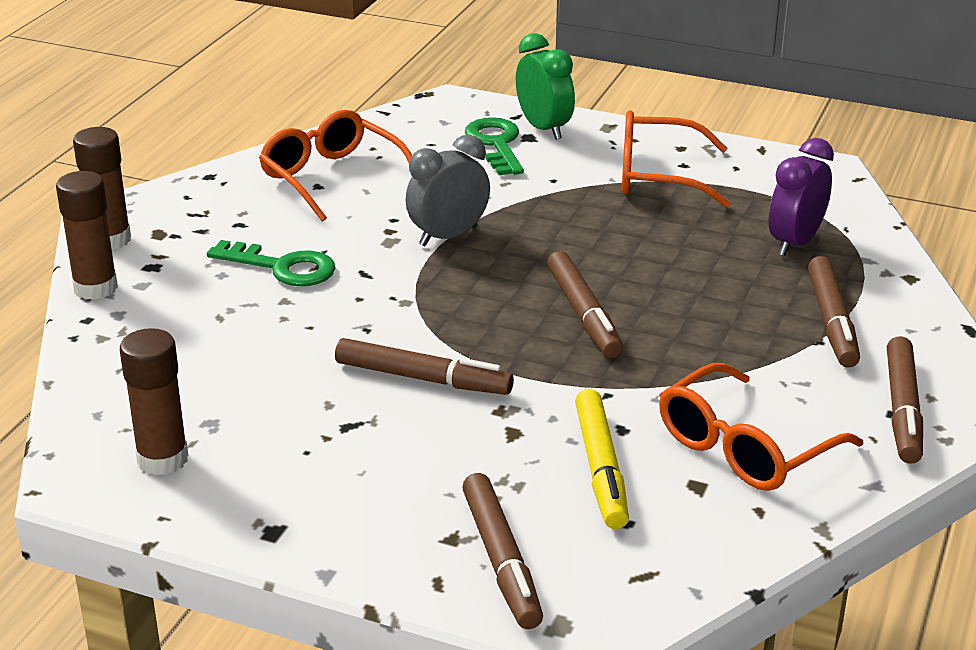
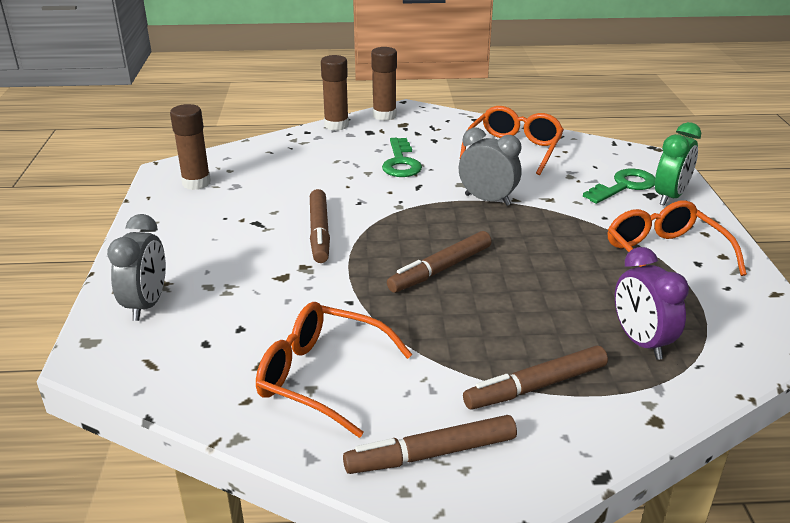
camera: 65 degrees right, 0 degrees up
brown marker [462,473,543,629] -> grey clock [107,214,166,321]
yellow marker [575,389,629,529] -> none
purple clock [769,138,834,256] -> purple clock turned 120 degrees counterclockwise [615,247,689,360]

